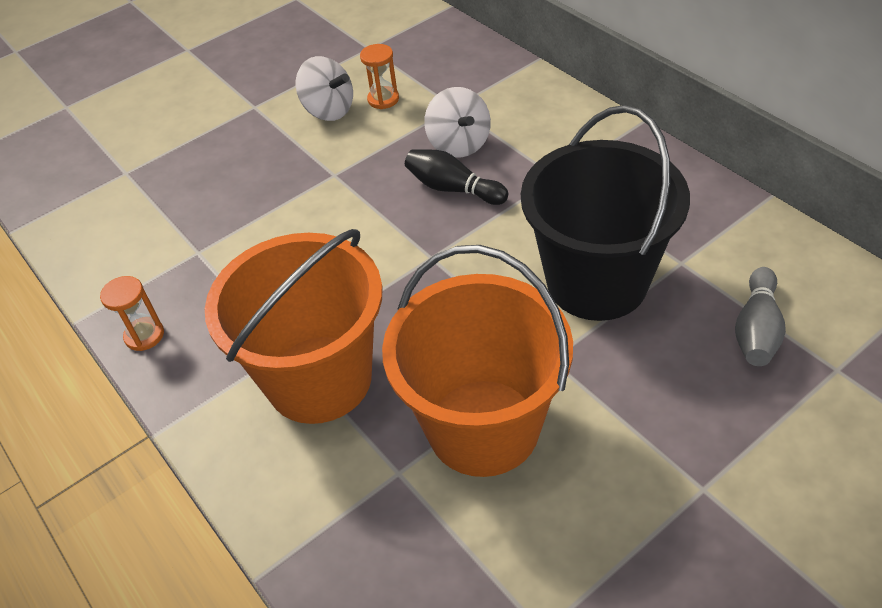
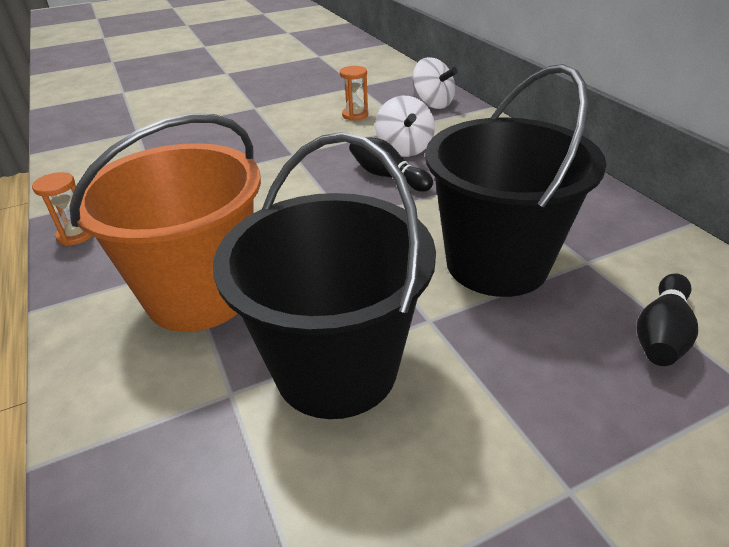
camera: 10 degrees right, 10 degrees down
white spinning top [296,56,353,121] -> white spinning top moved to [412,57,457,109]
orange bucket [382,245,573,477] -> black bucket [213,132,436,419]
grey bowling pin [735,267,786,366] -> black bowling pin [637,273,698,366]

